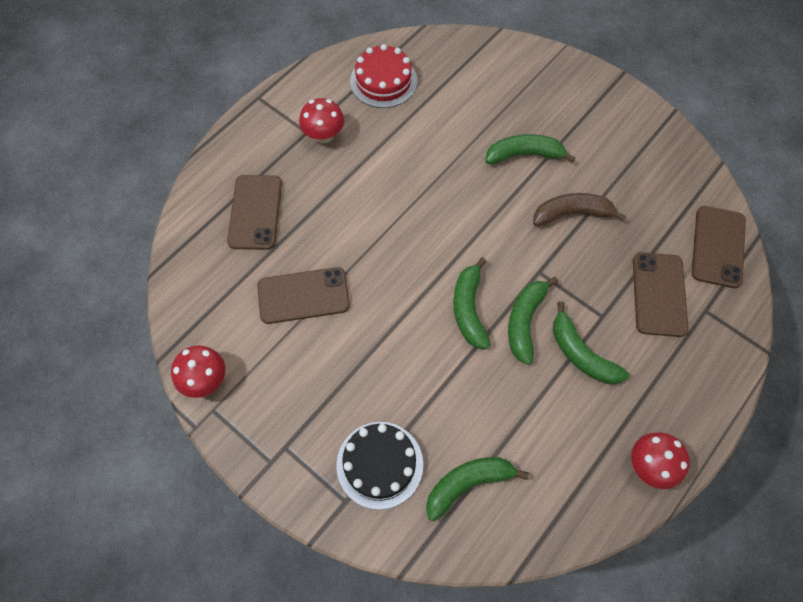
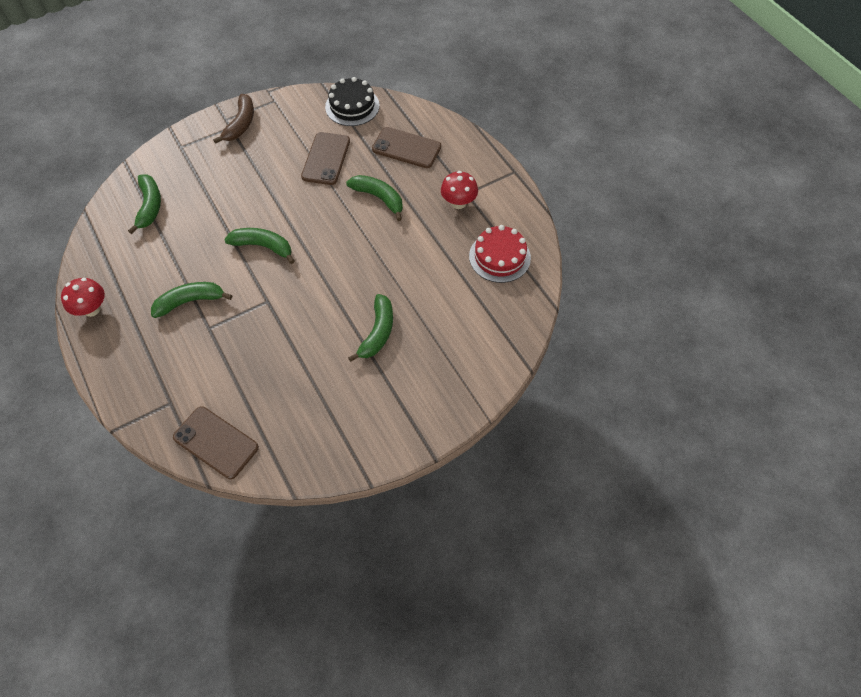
camera: 110 degrees right, 5 degrees down
red mushroom [171,345,225,398] -> none
black cake [336,422,423,510] -> black cake moved to [325,77,380,126]
green banana [508,277,558,365] -> green banana moved to [346,175,403,221]
brown banana [533,193,627,226] -> brown banana moved to [213,94,254,144]
brown phone [633,252,688,337] -> none

